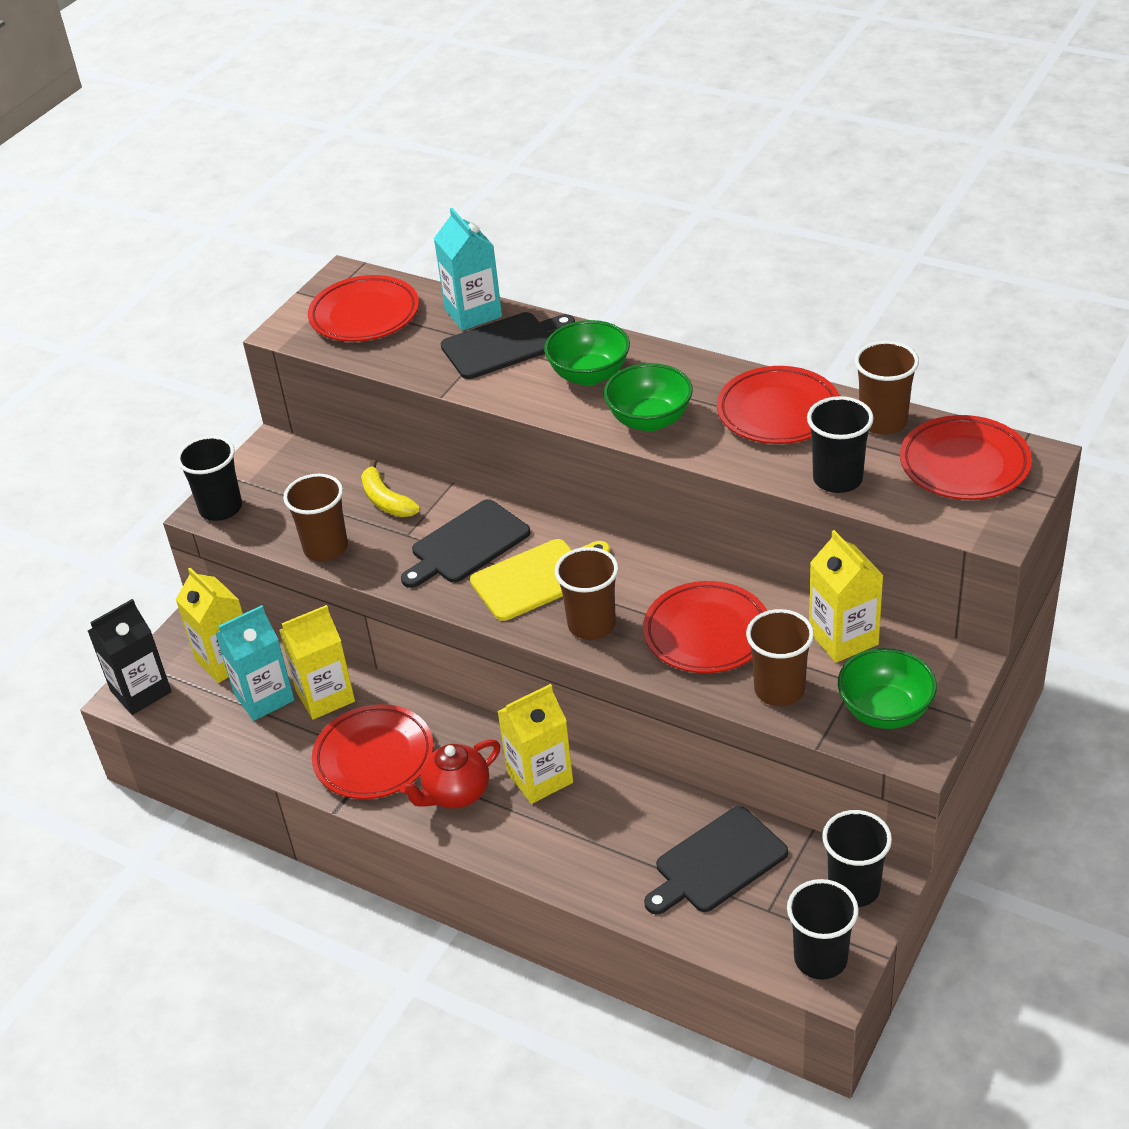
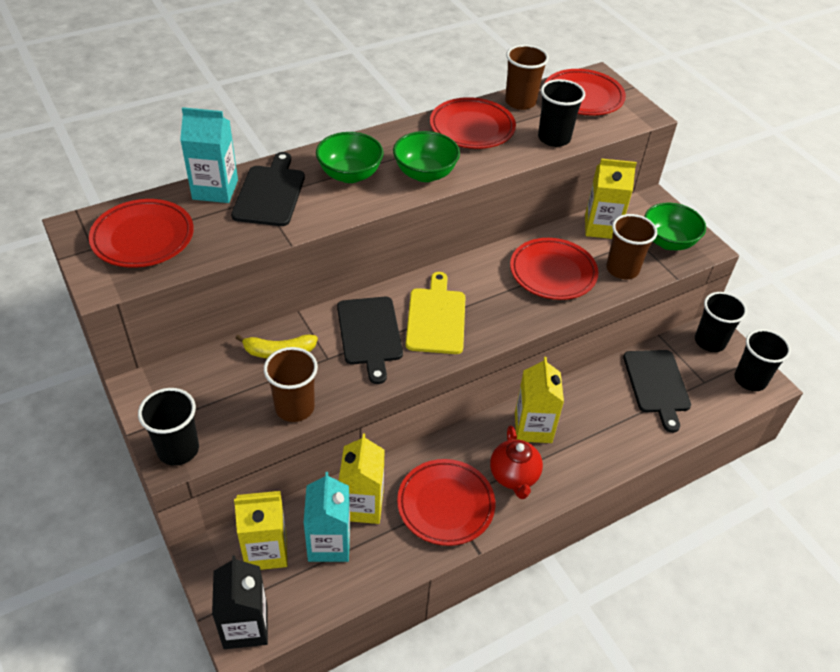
camera: 65 degrees left, 5 degrees up
brown cup [555,547,618,640] -> none

